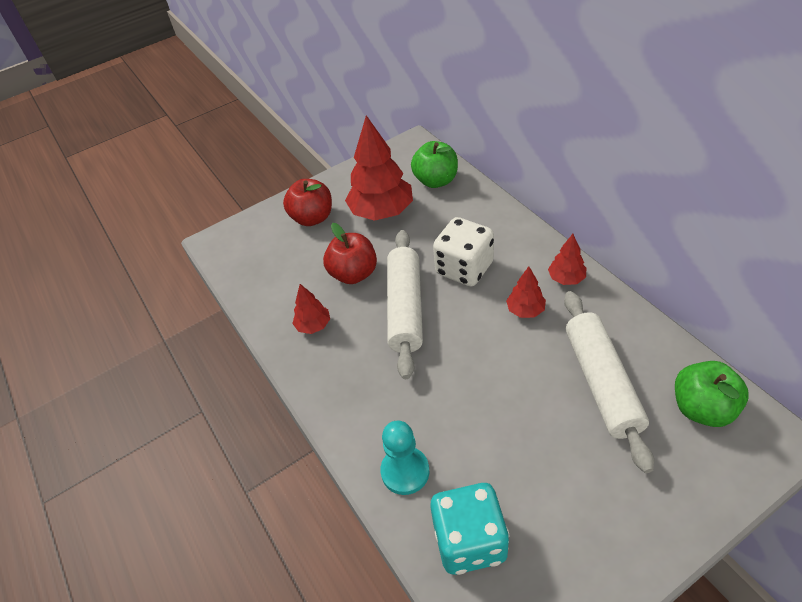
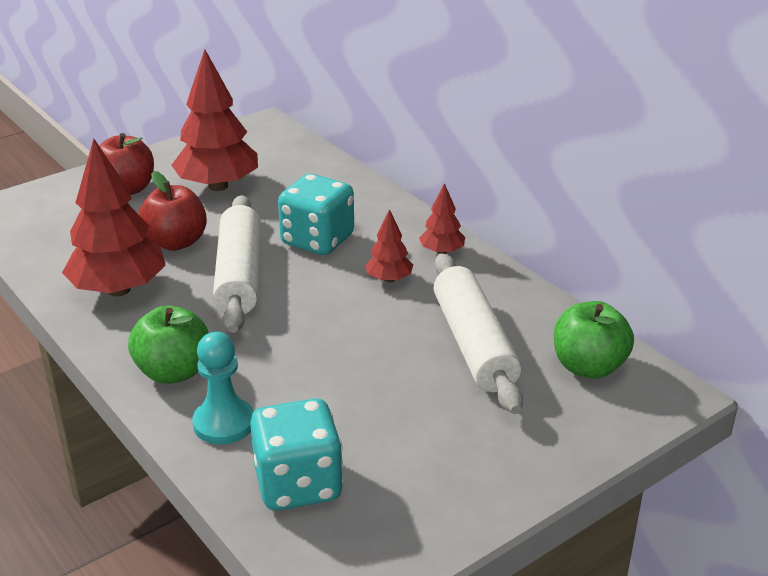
camera: 10 degrees left, 15 degrees down
red tree [292,284,330,334] -> red tree [62,139,166,296], size x2.04
green apple [411,141,458,188] -> green apple moved to [128,305,209,384]
white dice [433,217,494,286] -> turquoise dice [278,174,354,255]

